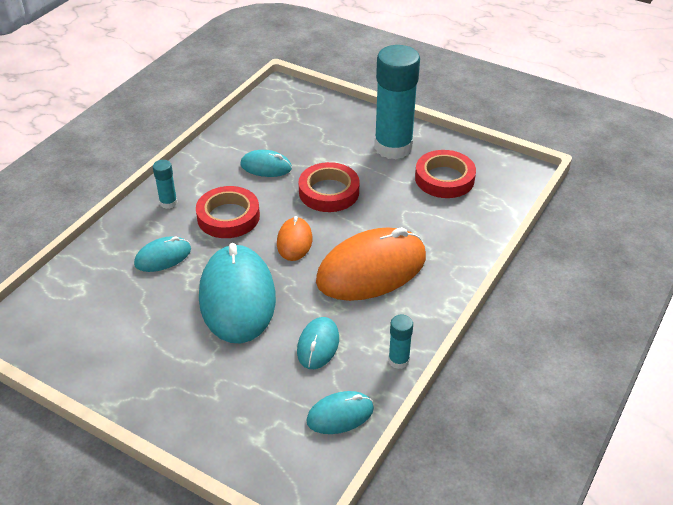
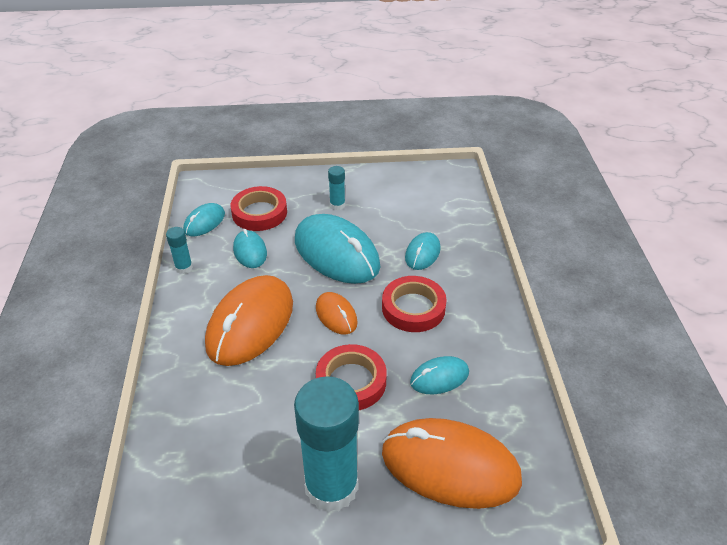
camera: 145 degrees right, 0 degrees up
turquoise glue stick [153,160,178,209] -> turquoise glue stick moved to [328,166,345,210]
red tape [415,150,476,198] -> red tape moved to [231,186,287,231]
none -> orange mouse [382,418,522,509]

